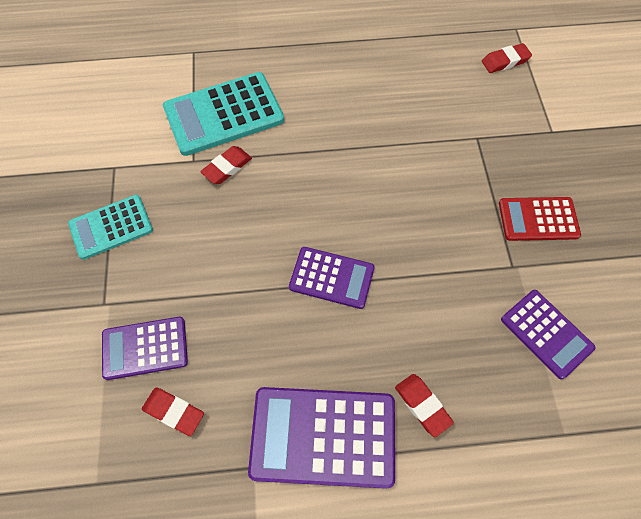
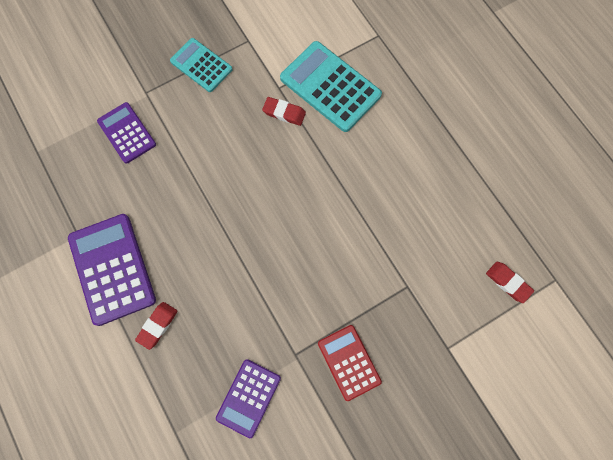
camera: 65 degrees right, 10 degrees up
red eraser [142,387,204,436] -> none
purple calculator [289,247,375,309] -> none

